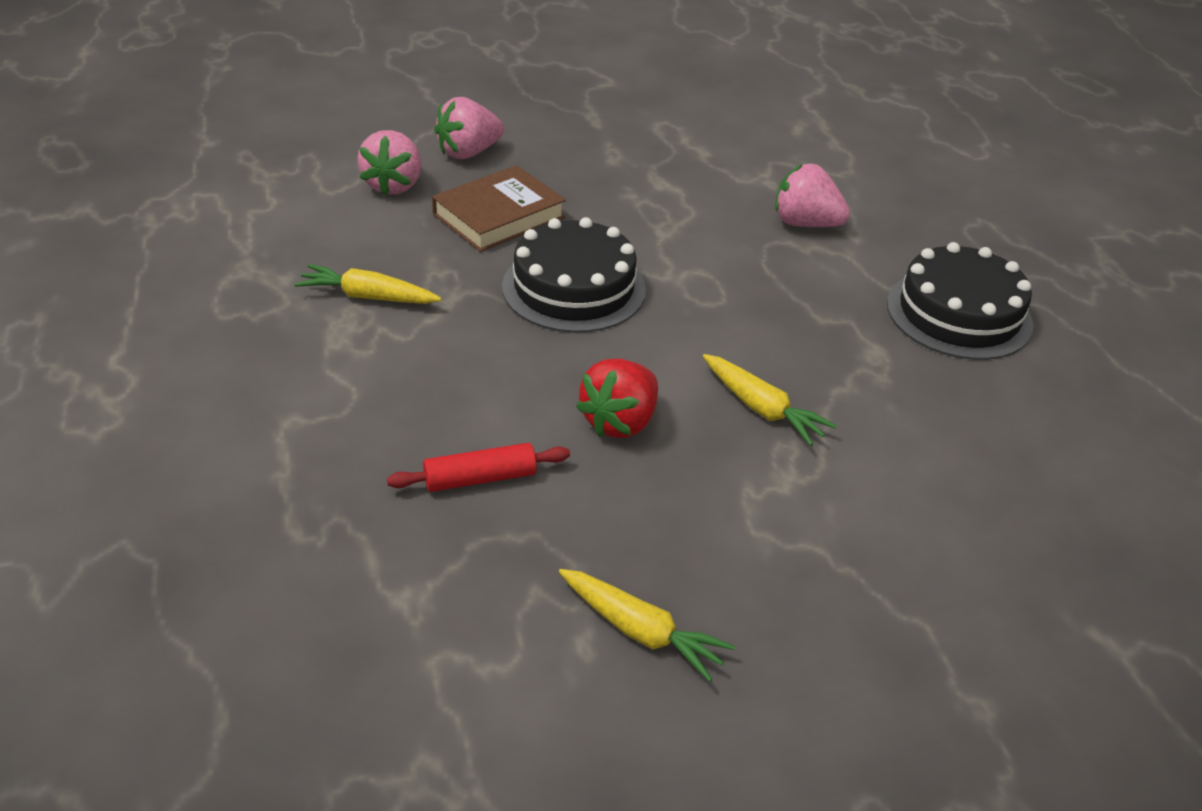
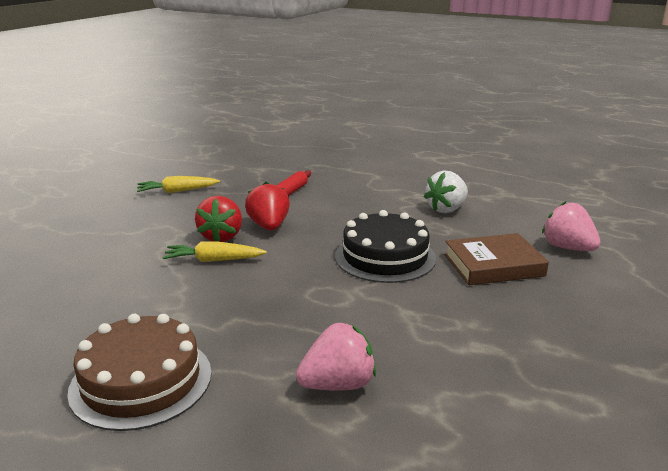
camera: 135 degrees right, 15 degrees down
yellow carrot [294,264,442,304] -> white strawberry [424,171,468,213]
brown book [432,165,566,252] -> brown book turned 75 degrees clockwise [444,233,549,285]
pink strawberry [434,97,504,159] -> none
black cake [887,242,1034,360] -> brown cake [67,314,212,431]
none -> red strawberry [195,196,242,242]

